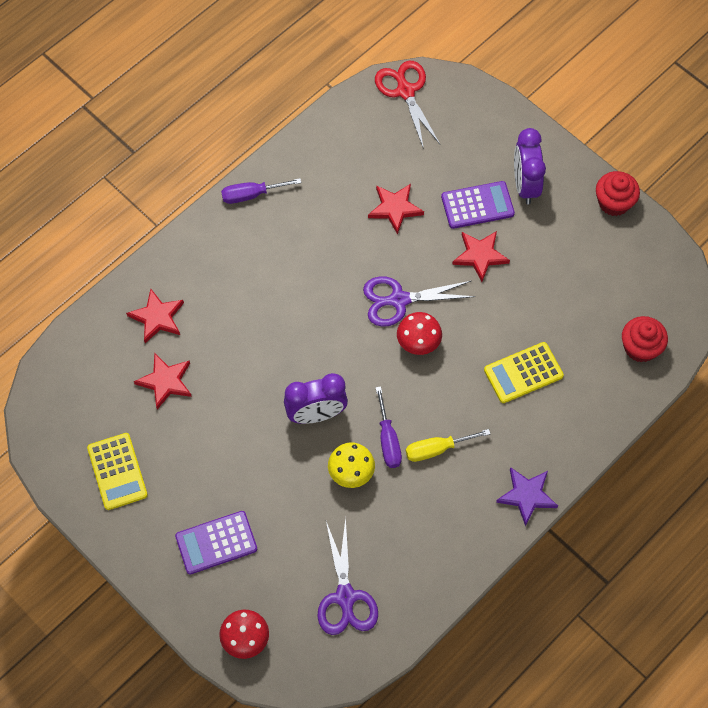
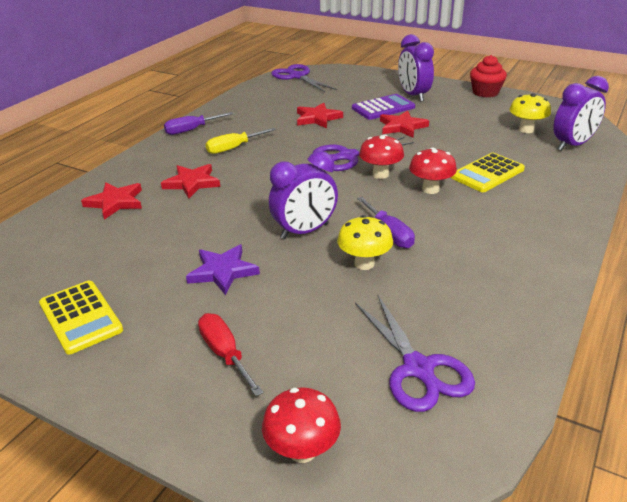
camera: 15 degrees left, 30 degrees down
red star [134,353,192,410] -> red star moved to [161,164,220,198]
purple calculator [175,511,257,574] -> red screwdriver [198,313,264,396]
red scissors [375,61,440,149] -> purple scissors [271,64,337,92]
yellow screwdriver [406,429,491,462] -> yellow screwdriver moved to [206,128,276,154]
purple star [496,467,558,527] -> purple star moved to [186,245,260,295]
red cupcake [622,316,668,362] -> purple clock [553,76,609,151]
none -> red mushroom [409,147,457,194]
none -> yellow mushroom [509,93,551,133]

